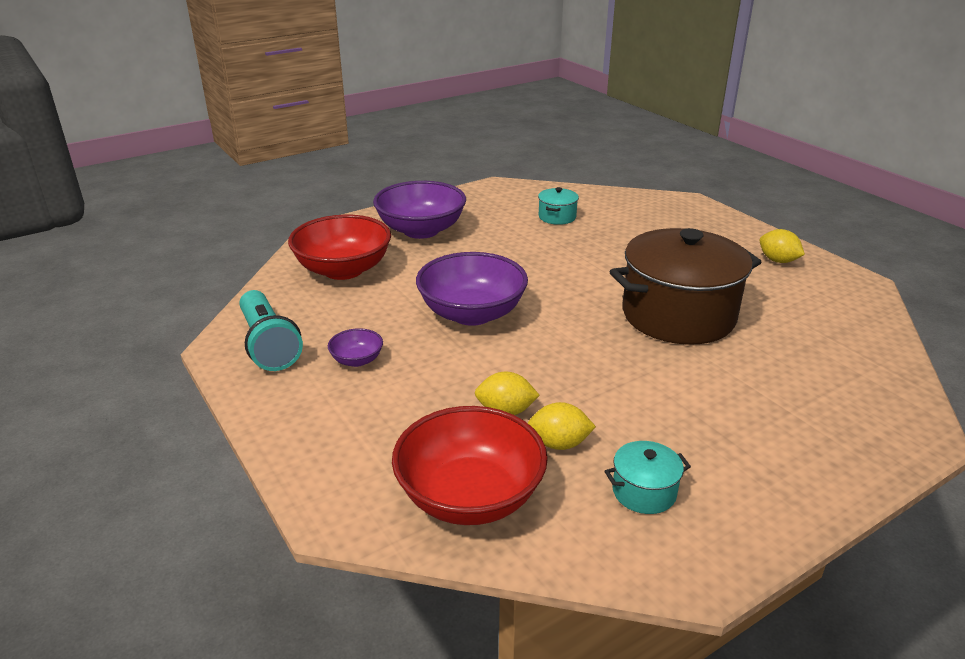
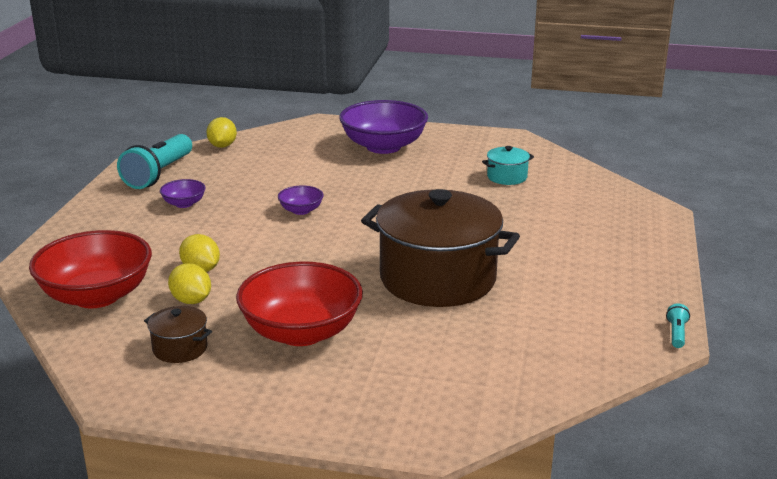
camera: 45 degrees right, 5 degrees down
red bowl [288,215,391,280] -> red bowl moved to [236,262,363,346]
purple bowl [416,252,528,326] -> purple bowl [278,186,324,215], size x0.46
turquoise pot [605,441,691,514] -> brown pot [144,306,212,363]
yellow lemon [760,229,805,263] -> yellow lemon moved to [206,117,237,148]
none -> turquoise flashlight [666,303,690,348]

